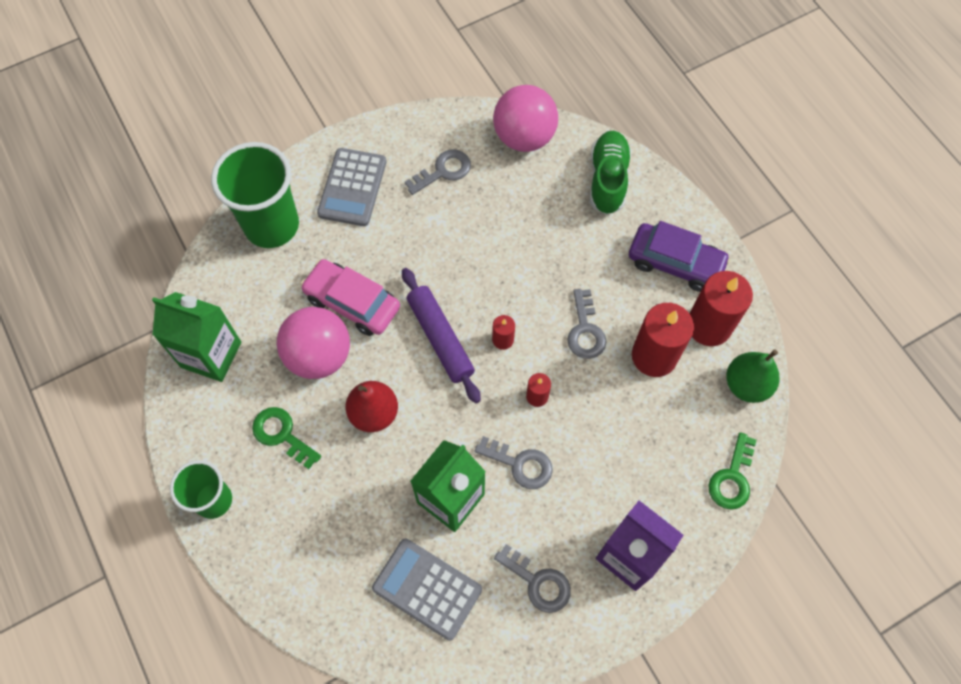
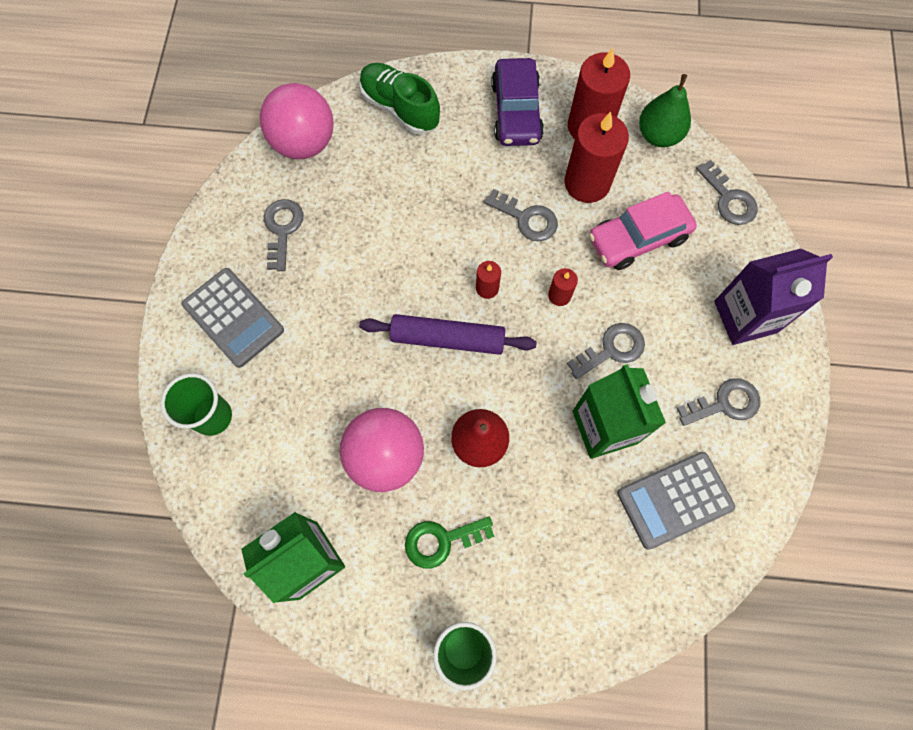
camera: 55 degrees left, 5 degrees up
green cup [211,142,299,248] -> green cup [160,373,232,436], size x0.60
pink car [301,259,400,336] -> pink car moved to [589,191,697,270]
purple car [629,221,730,292] -> purple car turned 120 degrees clockwise [491,58,544,146]
green key [708,432,757,510] -> grey key [696,160,758,225]

